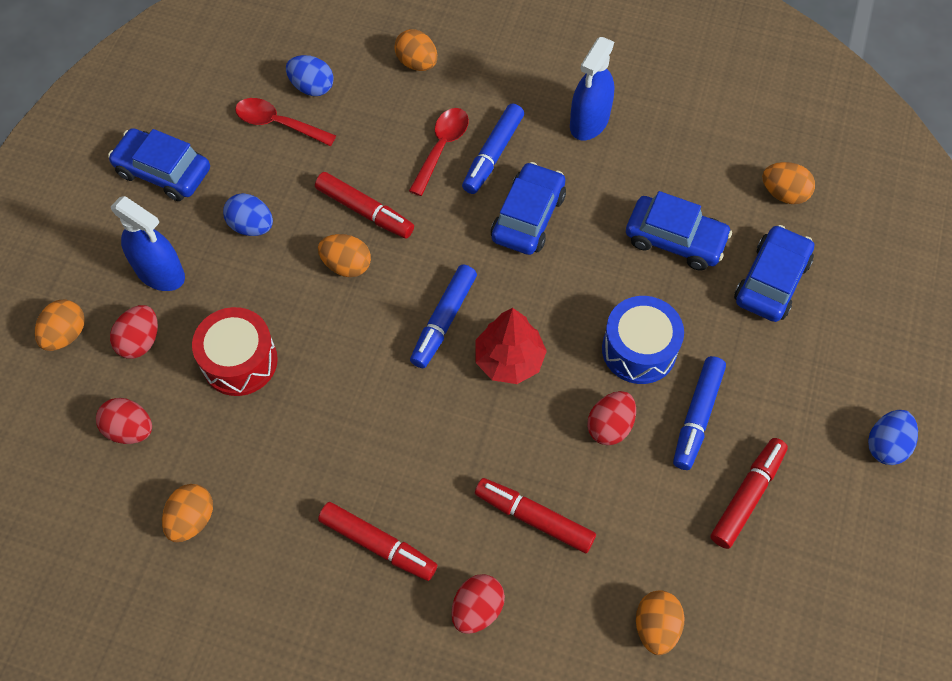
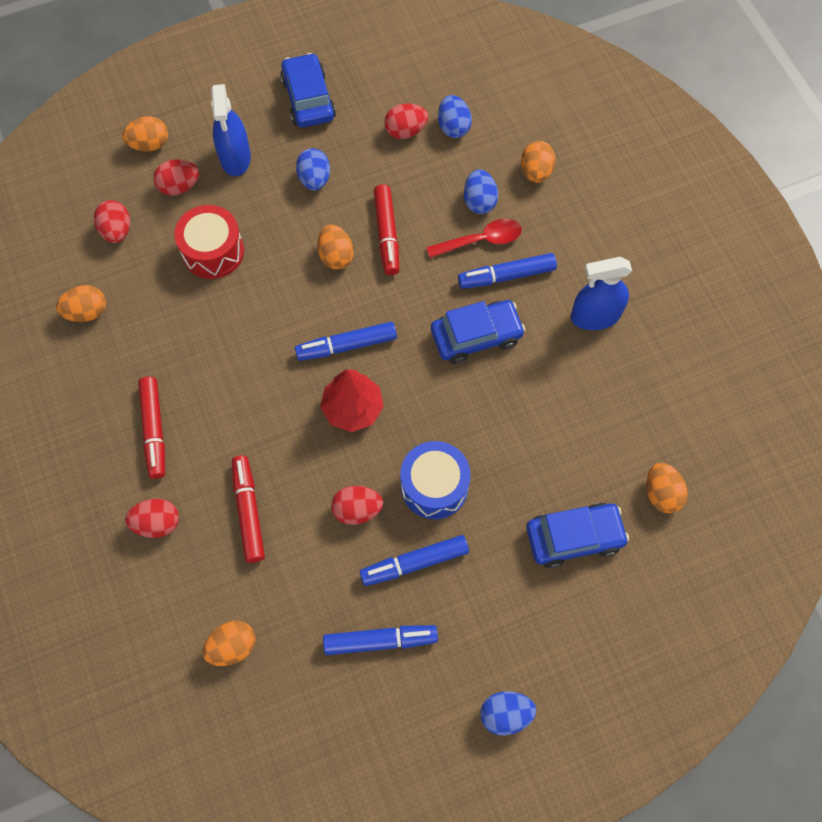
camera: 50 degrees right, 5 degrees up
red spoon [235,98,336,146] -> red egg [384,104,428,139]
blue car [626,191,732,270] -> none
red marker [711,438,788,549] -> blue marker [323,625,438,655]
none -> blue egg [464,169,498,214]

